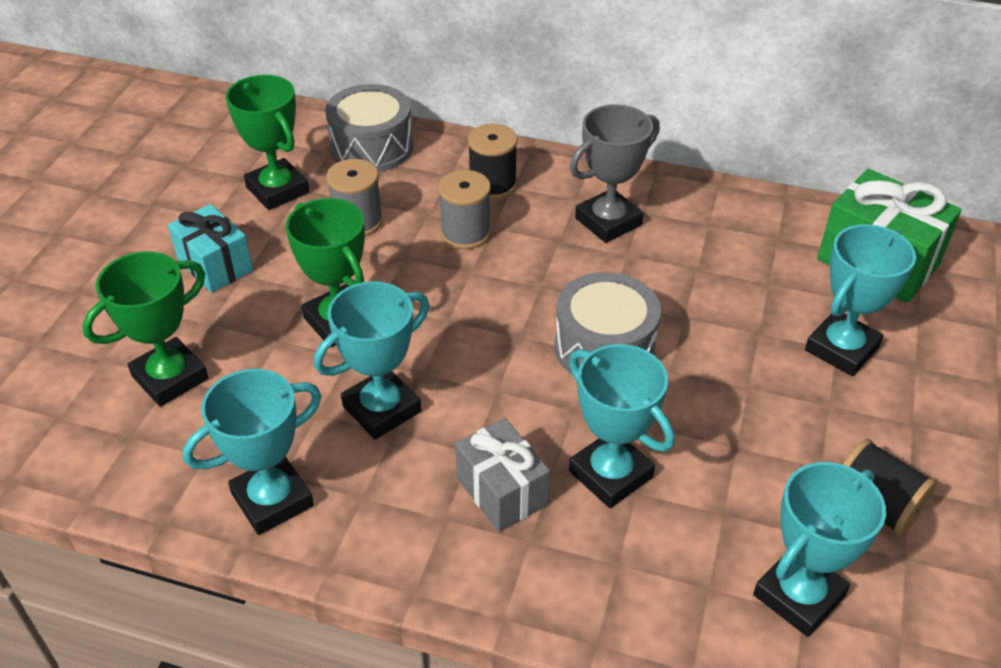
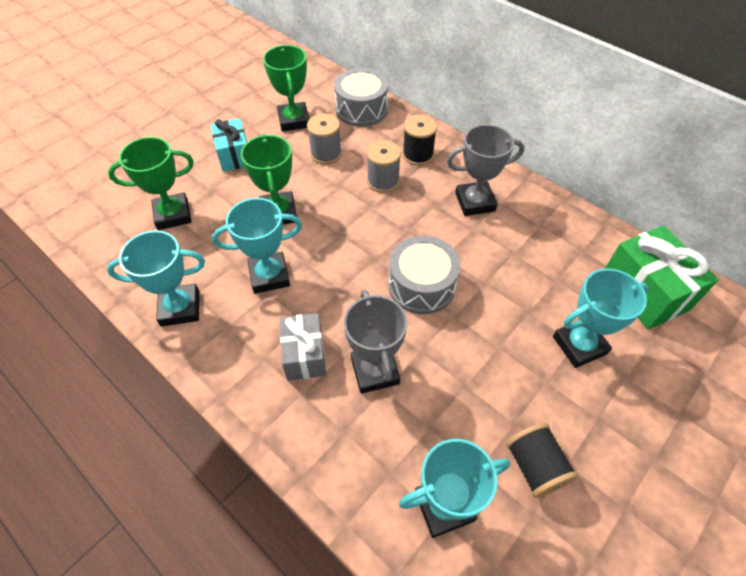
camera: 25 degrees right, 10 degrees up
turquoise trophy [569,344,675,508] -> grey trophy [344,290,407,394]

